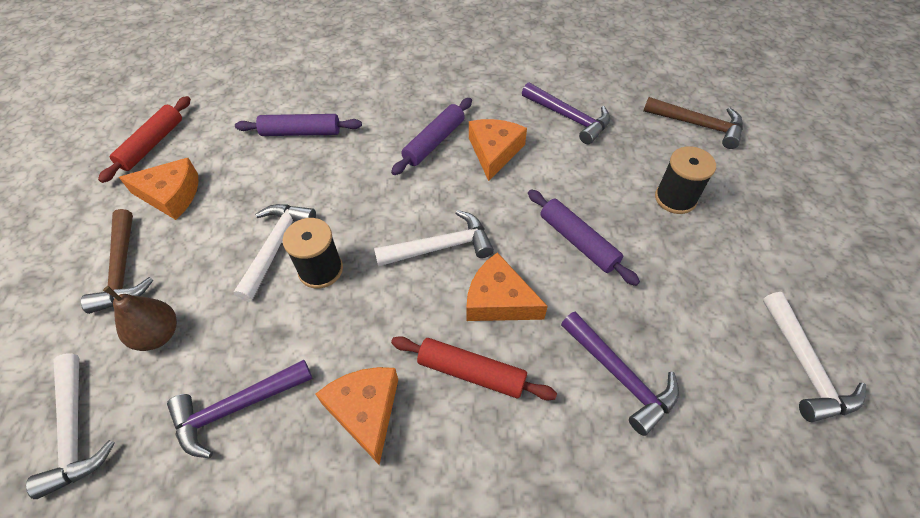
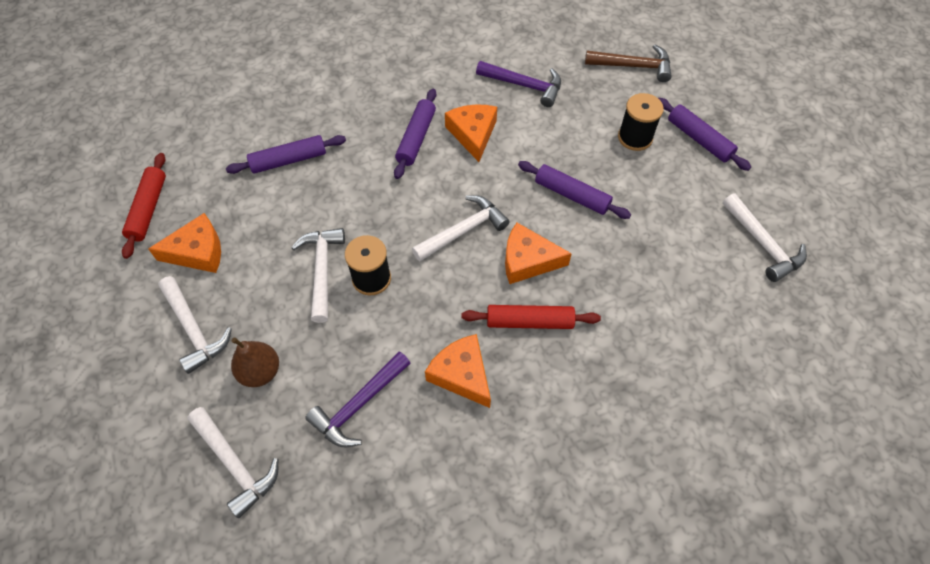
camera: 20 degrees left, 5 degrees up
brown hammer [81,209,153,314] -> white hammer [158,276,232,374]
purple hammer [561,312,679,436] -> none
none -> purple rolling pin [658,98,751,171]

